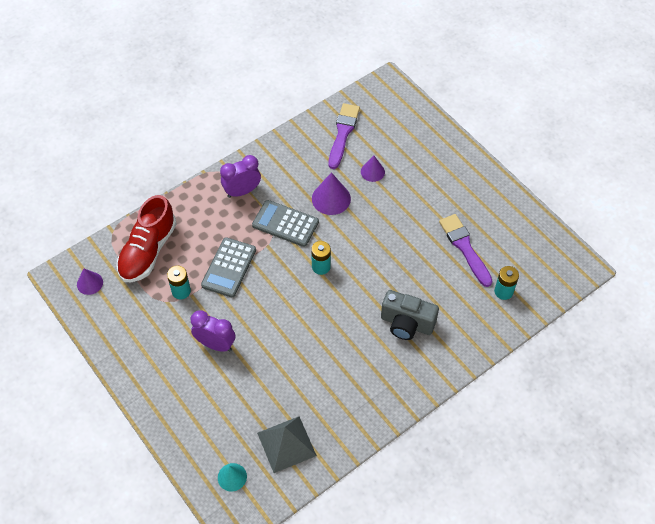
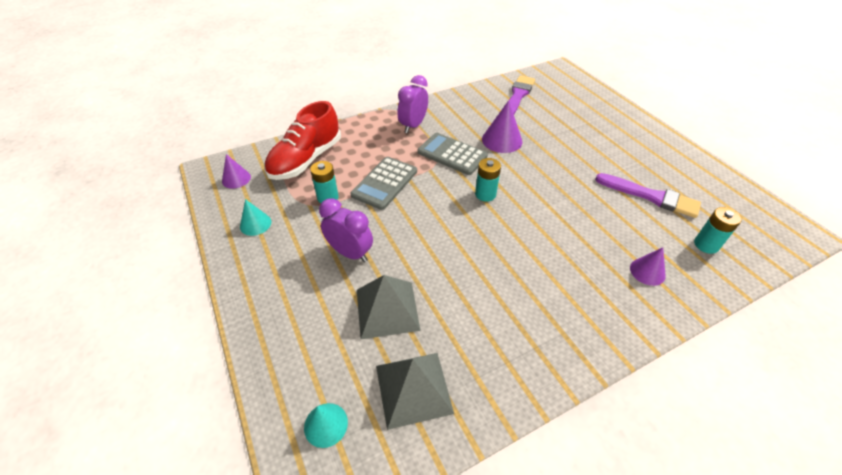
camera: 10 degrees right, 10 degrees down
purple clock [220,155,261,198] -> purple clock turned 45 degrees counterclockwise [397,75,428,133]
purple cone [361,156,385,182] -> purple cone moved to [630,247,666,286]
grey camera [381,290,439,340] -> none
purple brush [439,214,492,287] -> purple brush turned 135 degrees clockwise [595,173,701,218]
none -> turquoise cone [240,199,272,236]
none -> grey pyramid [357,275,421,339]

